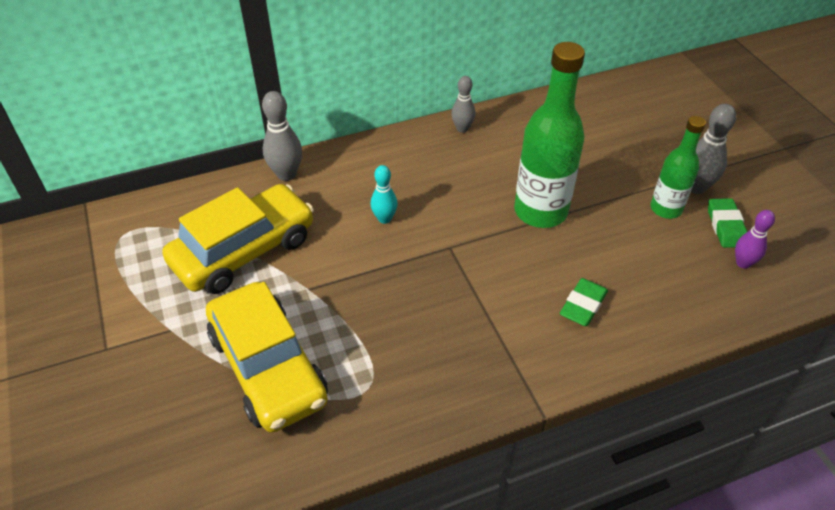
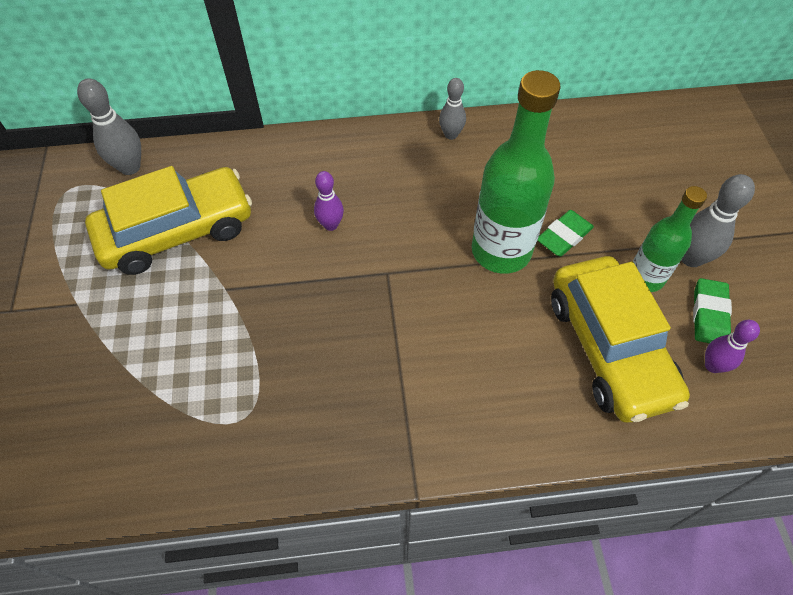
camera: 15 degrees right, 10 degrees up
yellow car [206,282,328,433] -> yellow car moved to [551,256,690,423]
grey bowling pin [262,91,302,181] -> grey bowling pin moved to [77,78,141,175]
turquoise bowling pin [370,165,398,224] -> purple bowling pin [314,171,344,231]
green eraser [560,278,608,326] -> green eraser moved to [537,210,594,257]

